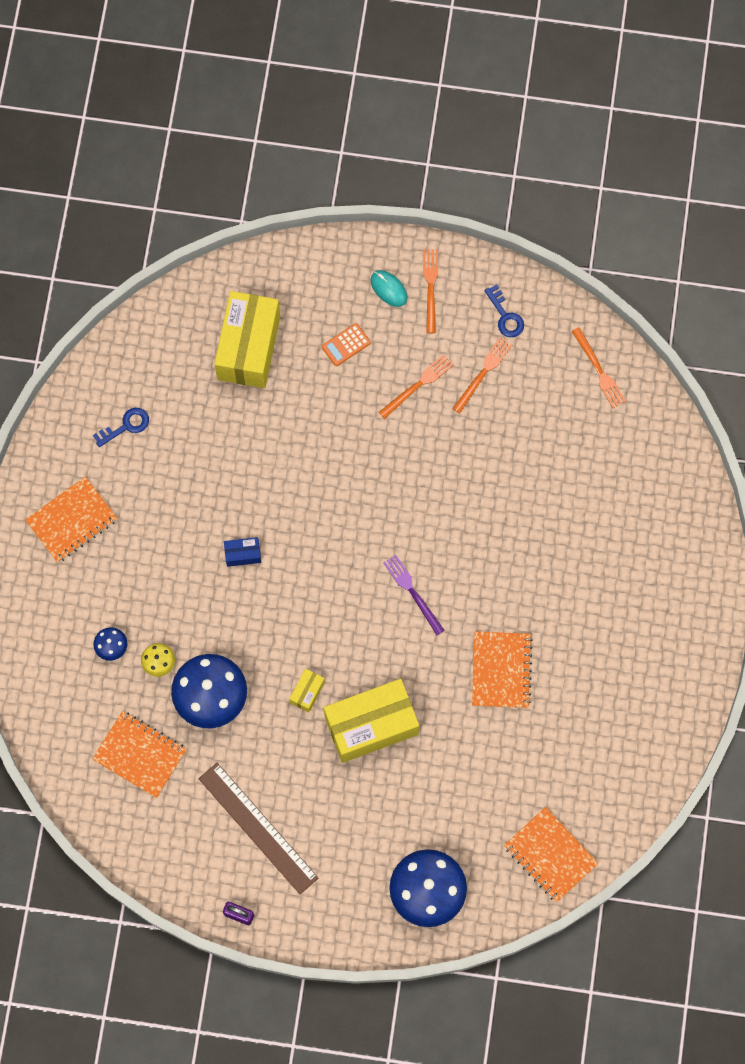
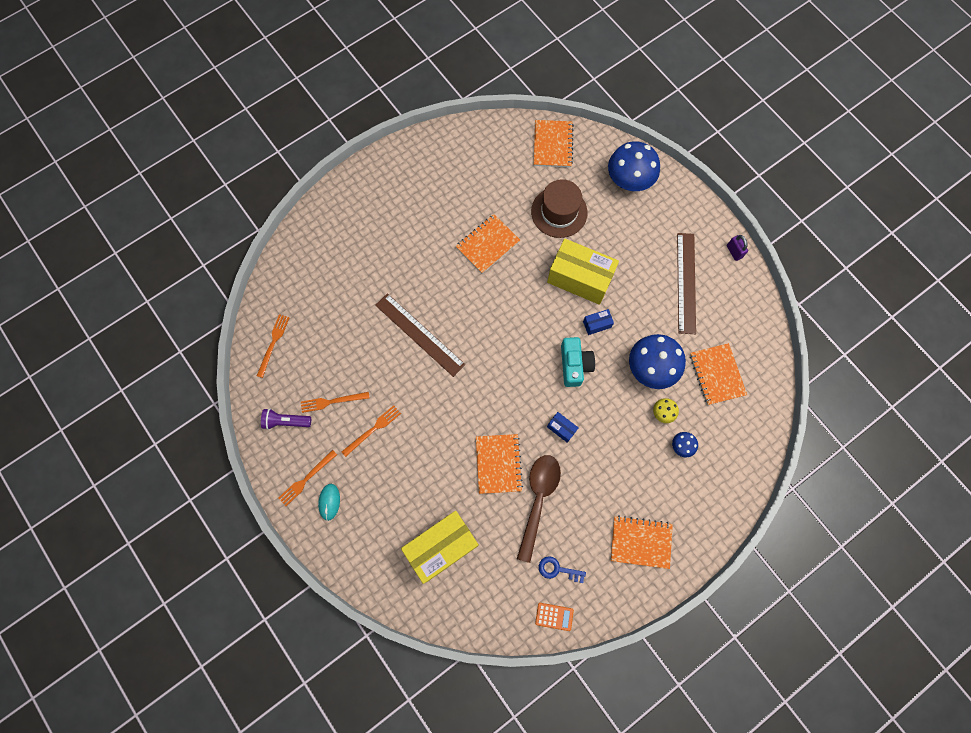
camera: 135 degrees left, 0 degrees up
yellow box [289,669,325,712] -> blue box [583,309,614,335]
orange calculator [322,323,371,366] -> orange calculator moved to [535,603,574,631]
orange fork [379,354,454,419] -> orange fork turned 135 degrees clockwise [342,405,401,457]
purple fork [383,555,445,635] -> none
blue key [484,284,524,337] -> purple flashlight [261,408,311,430]
none -> brown ruler [375,293,466,377]
none -> orange notebook [476,434,523,494]
none -> brown spoon [517,455,561,563]
none -> brown hat [531,179,588,238]
none -> turquoise camera [561,337,595,387]

